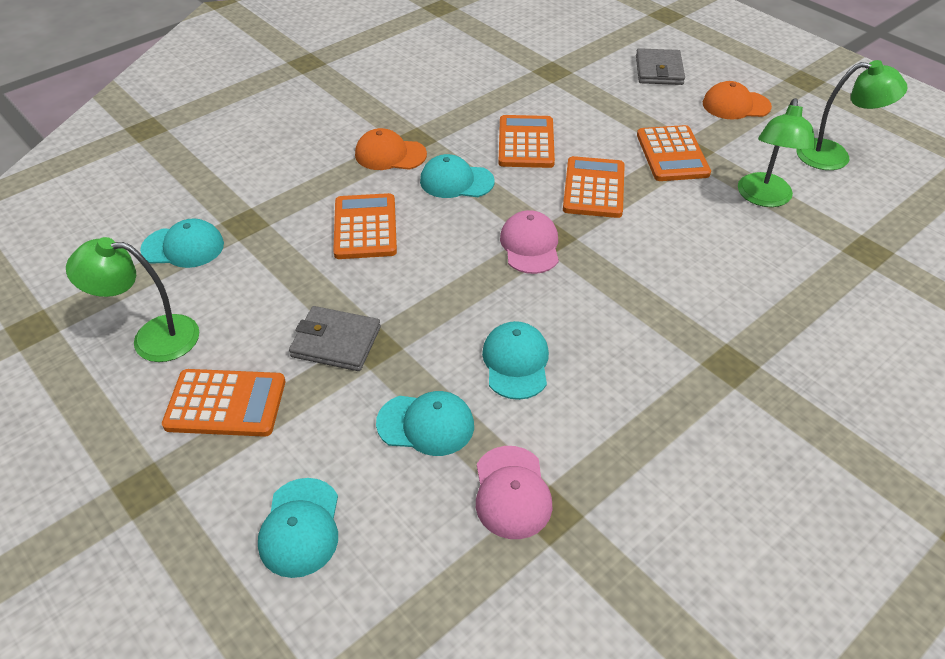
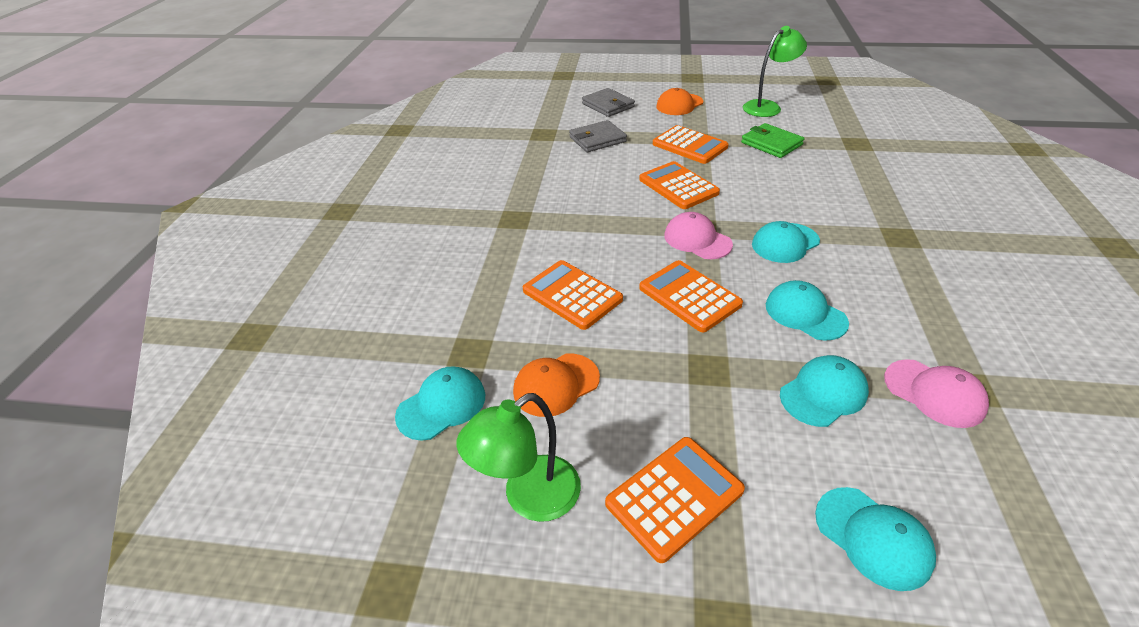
camera: 40 degrees left, 5 degrees down
grey wallet [289,306,381,371] -> grey wallet moved to [569,120,627,152]
orange cap [355,128,427,170] -> orange cap moved to [513,354,600,417]
turquoise cap [420,154,494,198] -> turquoise cap moved to [752,221,820,263]
orange calculator [498,115,555,168] -> orange calculator moved to [639,260,743,332]
green lamp [738,98,816,207] -> green wallet [741,123,805,158]

